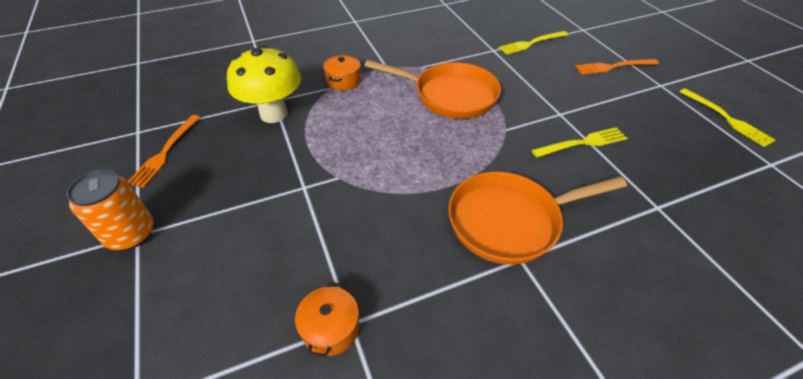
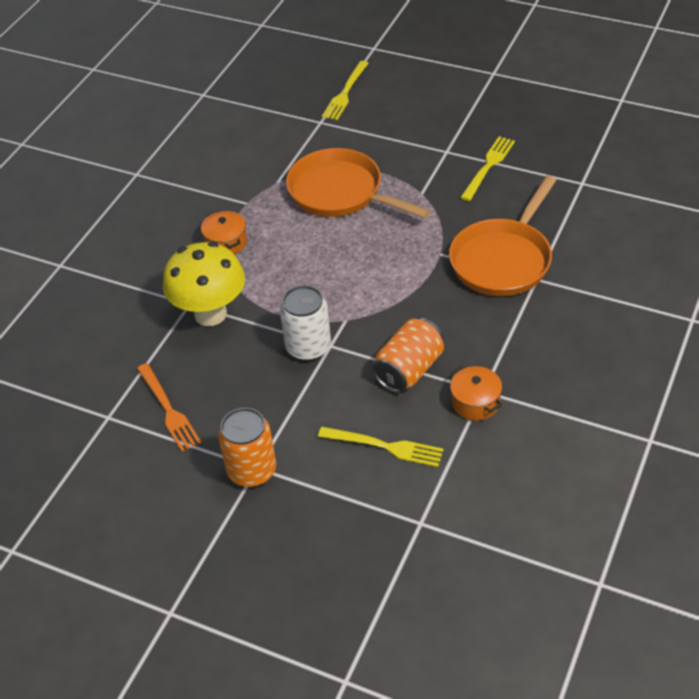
camera: 40 degrees left, 0 degrees up
orange pan [365,60,501,119] -> orange pan turned 120 degrees counterclockwise [286,148,430,219]
orange fork [575,59,659,74] -> none
yellow fork [679,88,775,147] -> yellow fork moved to [318,427,444,467]
none -> white can [280,285,331,361]
none -> orange can [372,318,444,393]

